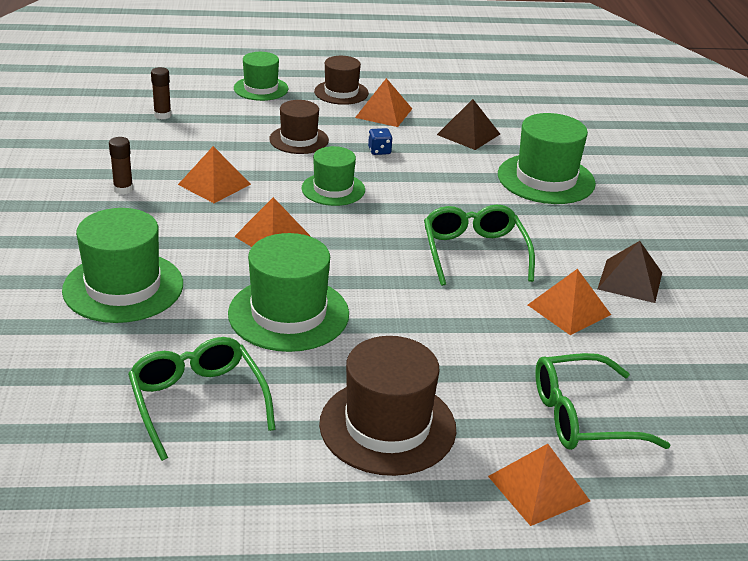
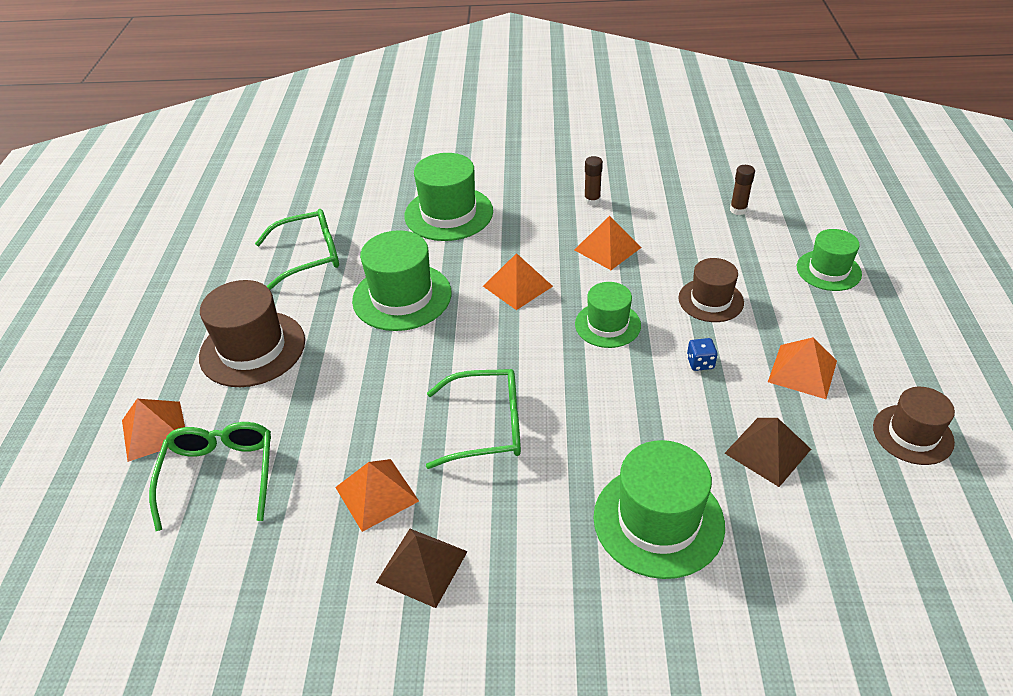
camera: 100 degrees right, 10 degrees up
brown hat [314,56,369,105] -> brown hat moved to [873,387,955,465]

